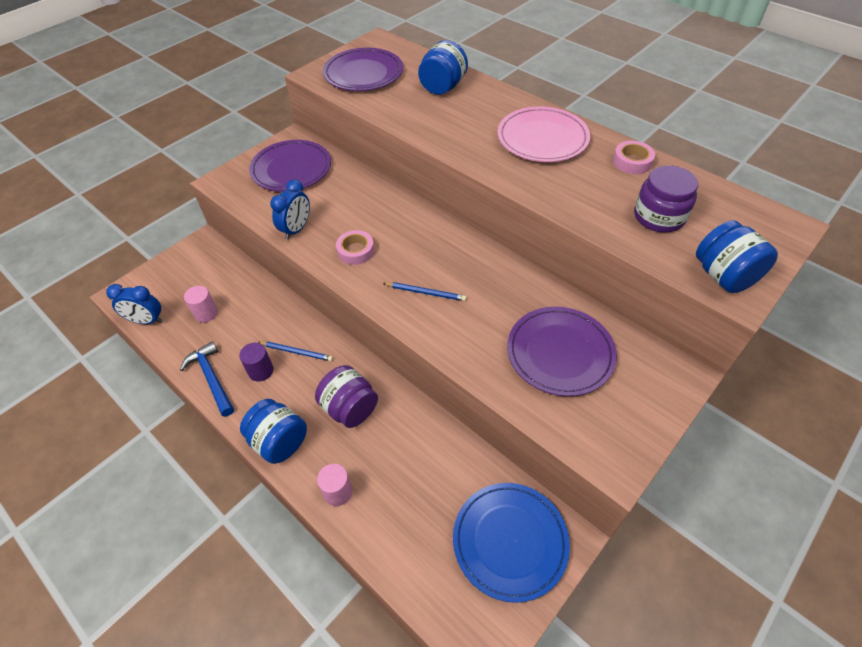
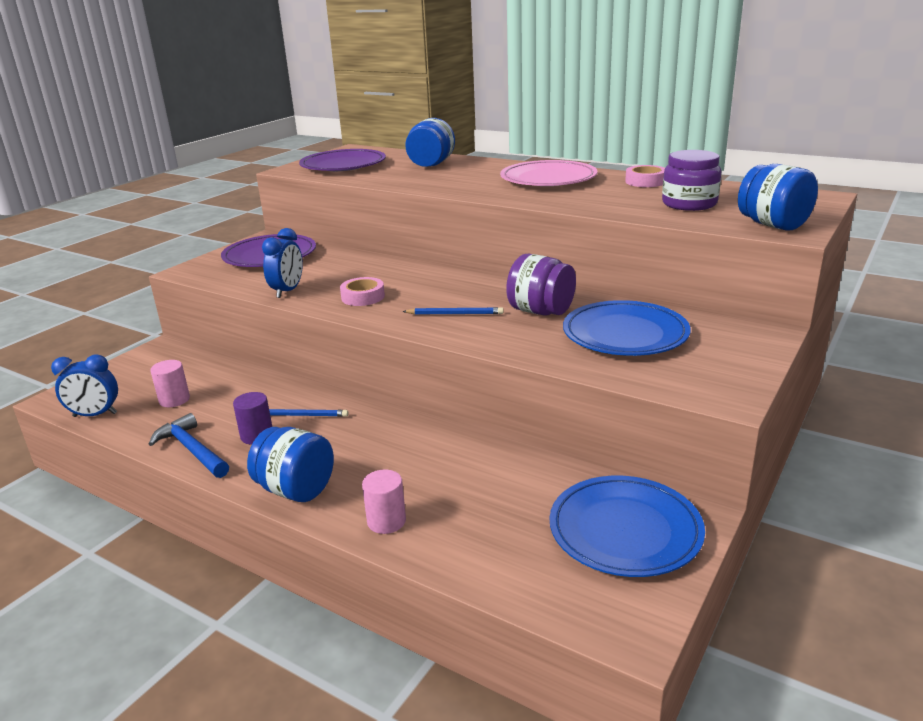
camera: 10 degrees left, 25 degrees down
purple jar [315,365,378,428] -> purple jar moved to [506,254,576,316]
purple plate [507,307,617,396] -> blue plate [563,300,691,356]

